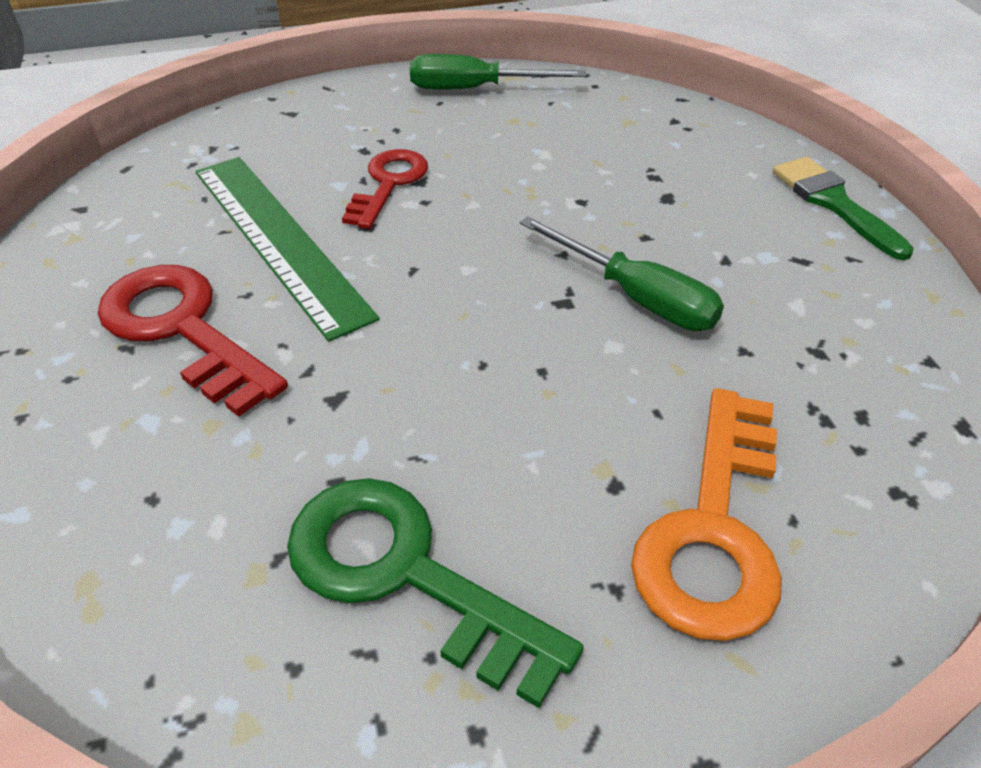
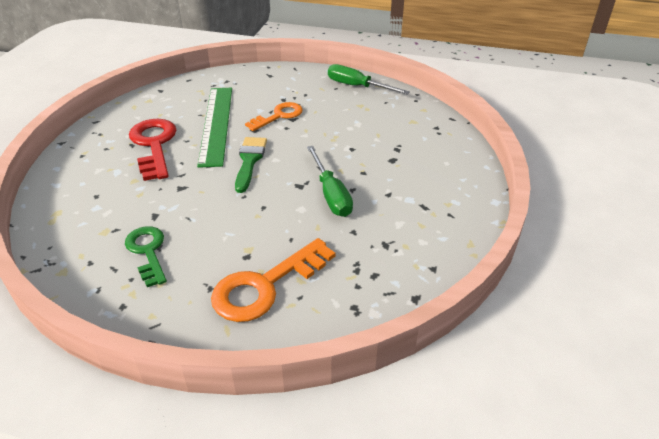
camera: 30 degrees right, 5 degrees down
green key [287,478,584,708] -> green key [125,226,167,287], size x0.66
red key [342,149,428,229] -> orange key [245,102,303,131]
green brush [773,157,914,260] -> green brush moved to [235,137,267,193]

